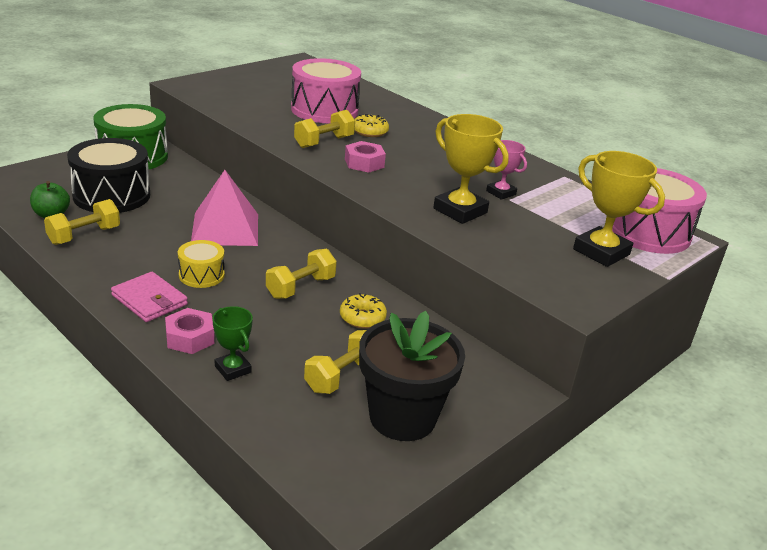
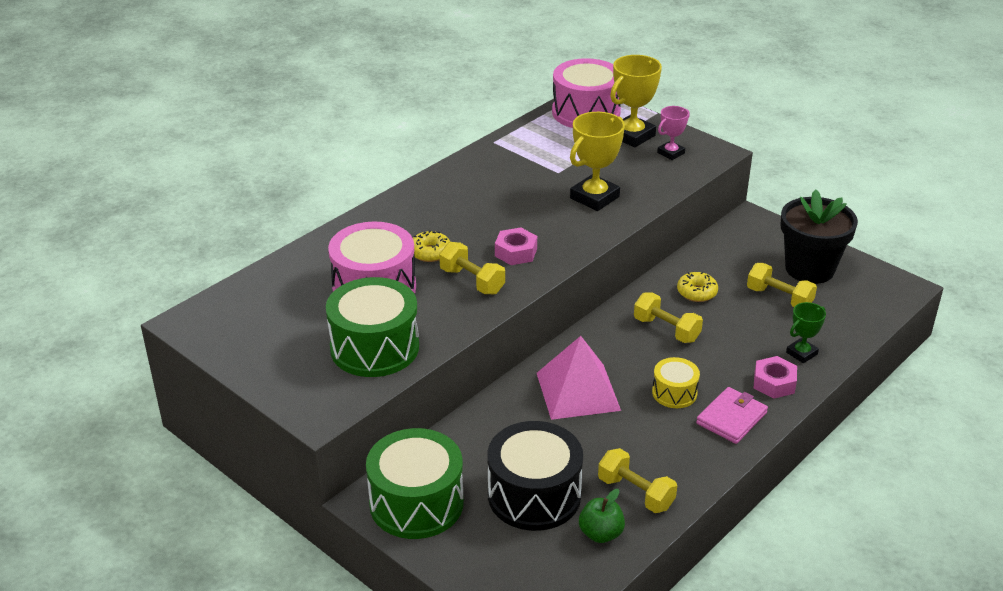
camera: 90 degrees left, 5 degrees up
pink trophy [486,140,527,200] -> pink trophy moved to [657,106,690,160]
none -> green drum [326,277,419,377]

